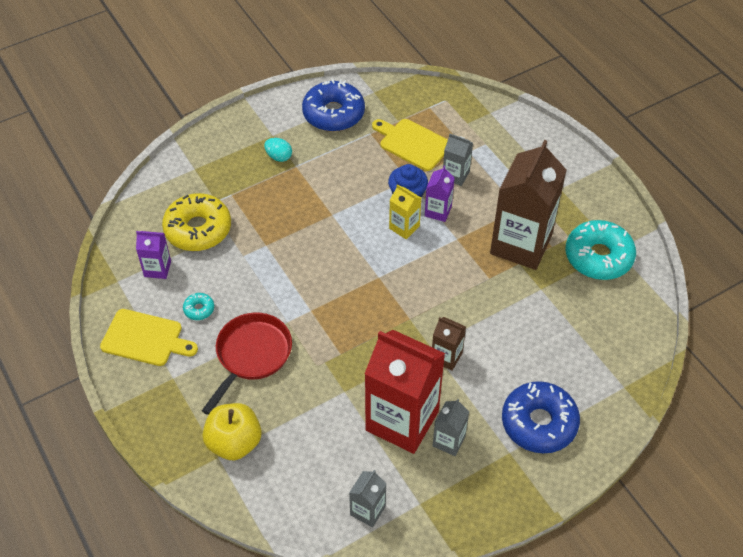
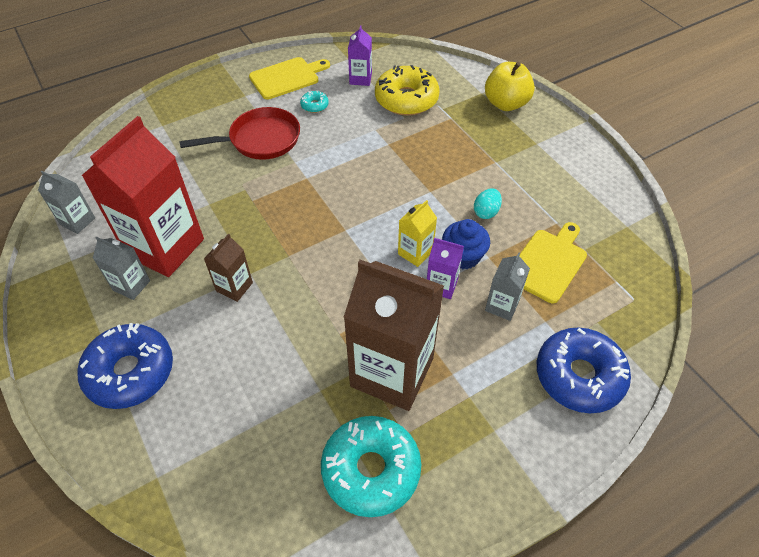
camera: 90 degrees right, 0 degrees up
yellow cutting board [100,309,198,366] -> yellow cutting board turned 135 degrees counterclockwise [249,57,330,99]
red pan [202,312,292,415] -> red pan turned 45 degrees counterclockwise [179,107,300,160]
yellow apple [203,403,261,460] -> yellow apple moved to [485,62,535,111]
turquoise egg [264,138,292,162] -> turquoise egg moved to [474,188,502,219]
blue donut [302,79,365,132] -> blue donut moved to [537,327,631,413]

